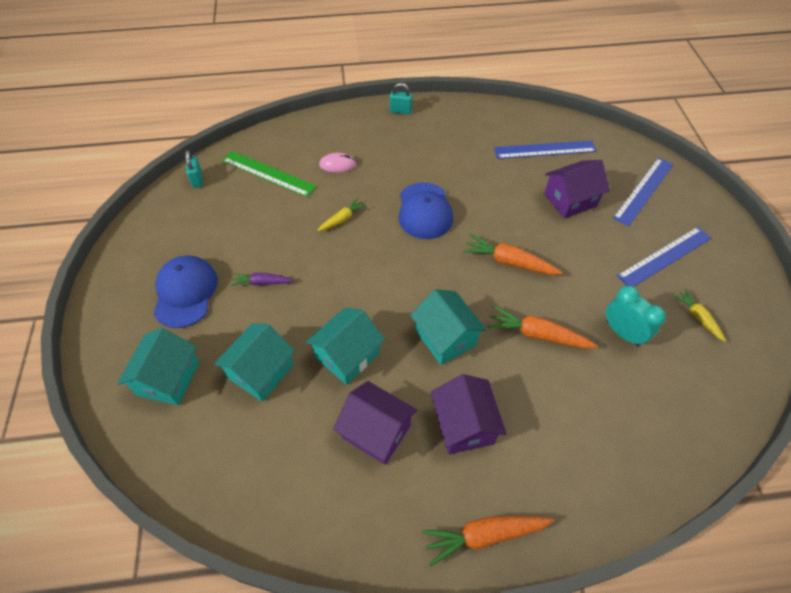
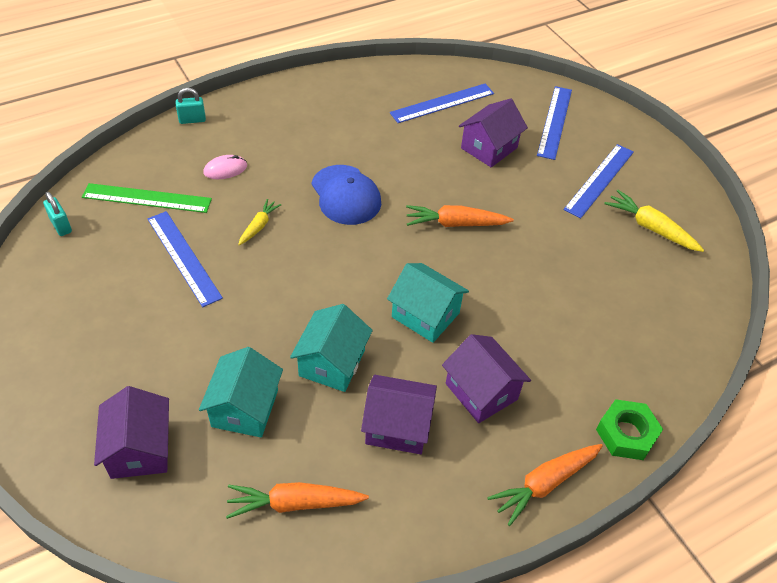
camera: 25 degrees left, 5 degrees down
turquoise house [117,328,199,405] -> purple house [94,386,169,479]
blue cap [154,256,218,328] -> none
purple carrot [231,273,294,286] -> none
turquoise padlock [390,83,413,114] -> turquoise padlock moved to [176,88,206,124]
orange carrot [487,306,598,349] -> orange carrot moved to [226,482,369,519]
turquoise clock [606,286,666,346] -> none
yellow carrot [674,289,726,342] -> yellow carrot [604,190,704,252], size x1.62
none -> blue ruler [147,211,223,307]
none -> green nut [596,399,663,460]

